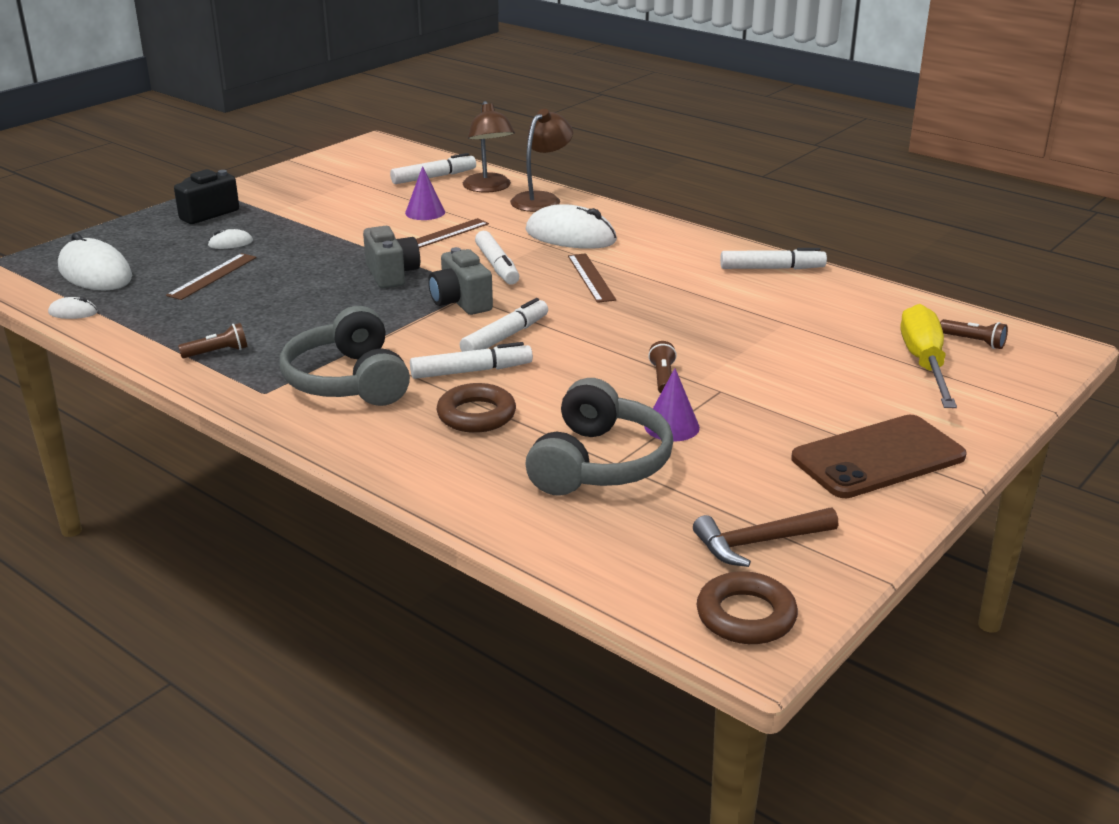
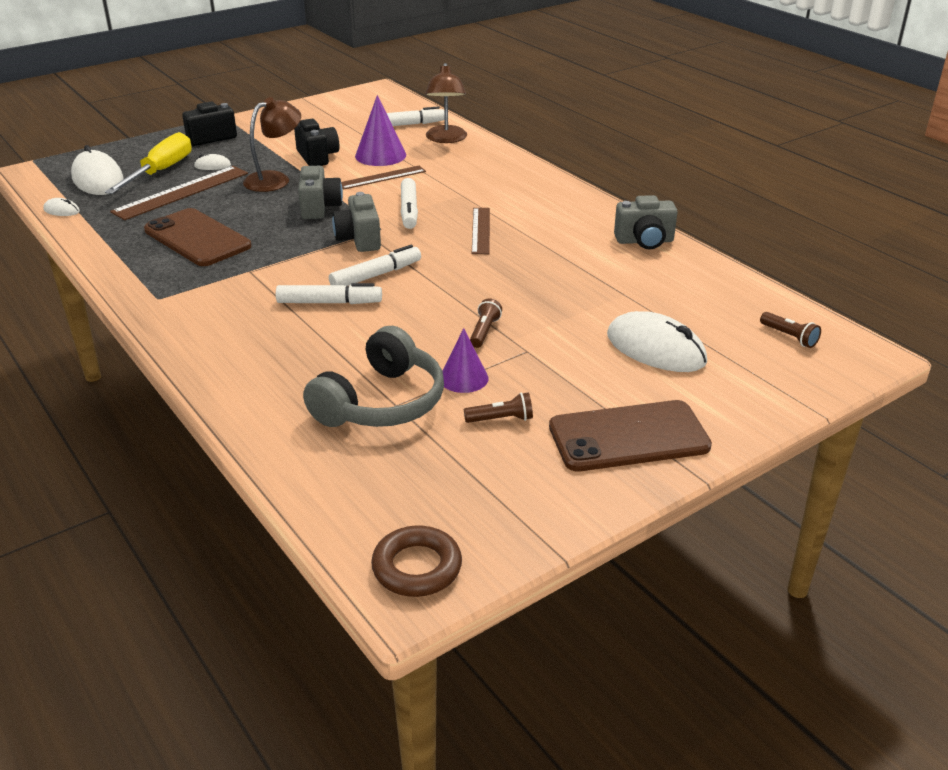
camera: 15 degrees right, 5 degrees up
brown ruler [166,253,256,300] -> brown ruler [110,166,248,220], size x1.57
brown flashlight [178,323,247,358] -> brown flashlight moved to [464,392,533,423]
grey headphones [280,306,410,406] -> none
purple cone [405,166,445,220] -> purple cone [355,95,406,166], size x1.51
brown ring [437,383,516,433] -> none
brown lamp [510,109,573,212] -> brown lamp moved to [243,97,301,192]
white mouse [526,204,617,249] -> white mouse moved to [607,311,707,372]
brown hammer [693,508,838,567] -> none
white marker [720,248,827,269] -> grey camera [614,195,678,249]
yellow screwdriver [901,304,957,408] -> yellow screwdriver moved to [105,132,192,194]
none -> brown phone [144,208,252,266]
none -> black camera [294,119,340,166]

